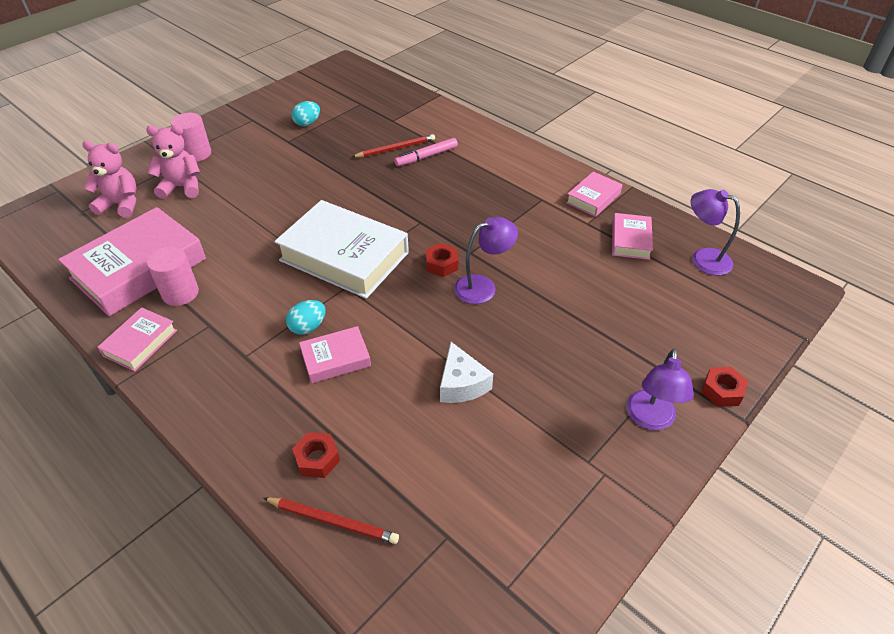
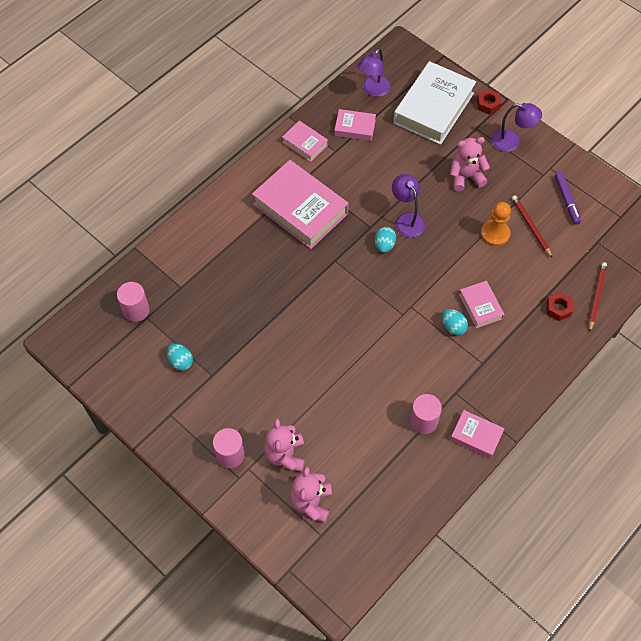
camera: 90 degrees left, 15 degrees up
pink book [58,207,206,316] -> pink book moved to [252,160,349,249]
white book [274,200,409,299] -> white book moved to [393,61,476,145]
red pencil [352,134,435,157] -> red pencil moved to [512,196,552,258]
pink marker [394,138,458,166] -> none
red nut [426,243,458,277] -> turquoise egg [375,227,396,253]
white cheese [440,342,493,403] -> orange pawn [481,202,511,247]
none -> pink cylinder [117,282,150,322]
none -> pink teddy bear [450,137,490,191]
none -> purple marker [555,172,581,225]

